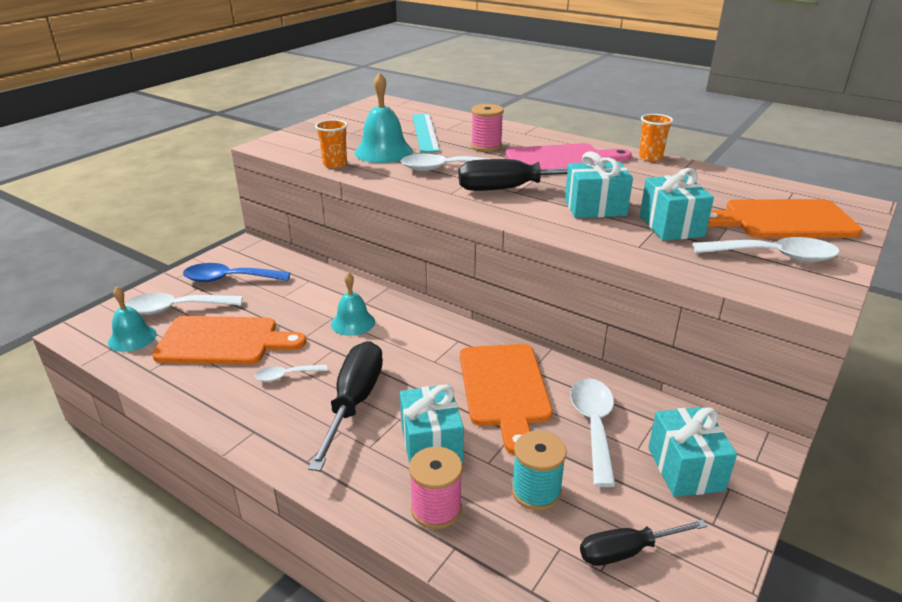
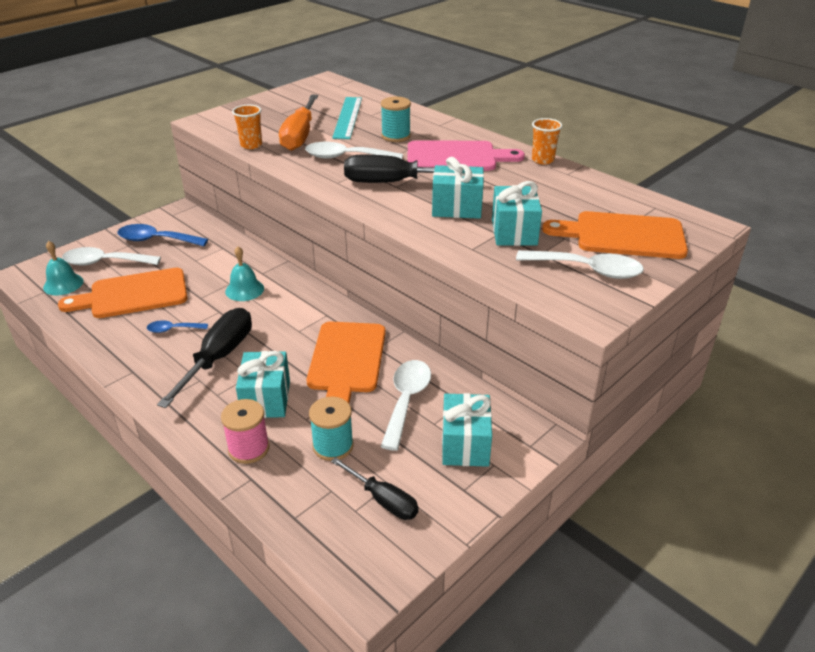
camera: 10 degrees right, 5 degrees up
orange cutting board [152,316,306,365] -> orange cutting board turned 150 degrees clockwise [58,268,187,318]
white spoon [255,365,327,382] -> blue spoon [147,320,208,333]
turquoise bell [355,72,413,163] -> orange screwdriver [279,94,318,151]
pink spool [471,104,504,151] -> turquoise spool [381,97,411,142]
black screwdriver [580,519,707,566] -> black screwdriver turned 135 degrees counterclockwise [331,457,419,520]

